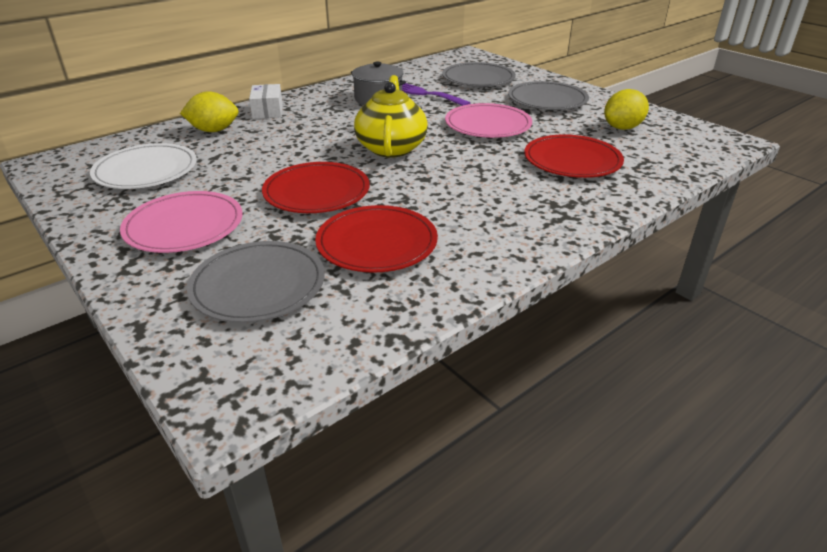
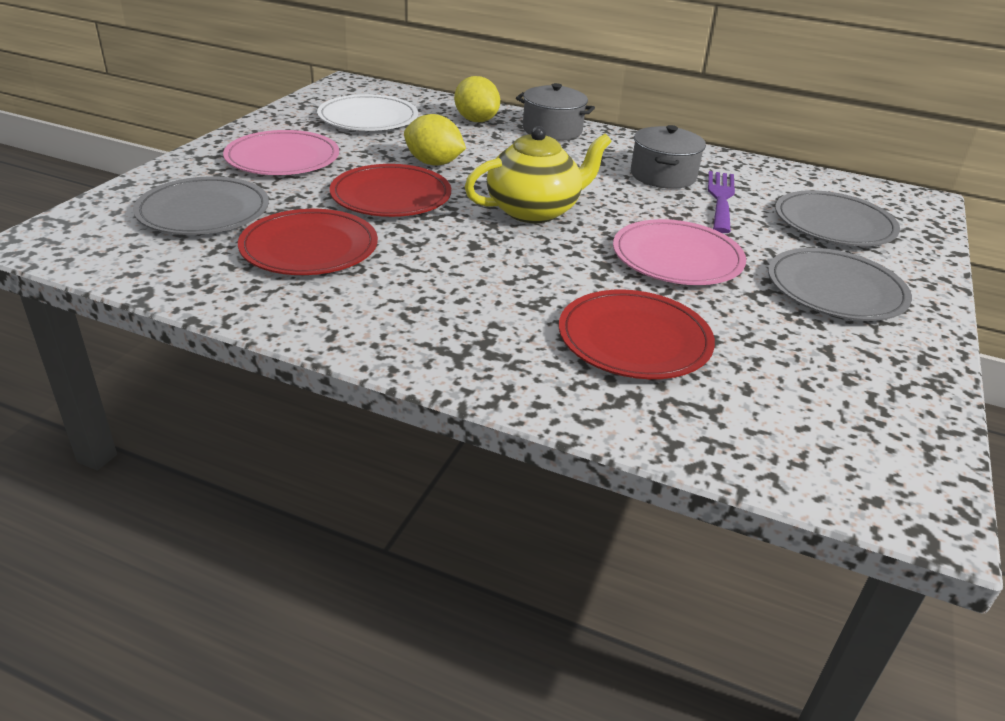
camera: 60 degrees right, 0 degrees up
white box [249,84,282,119] -> grey pot [516,83,595,141]
yellow lemon [604,89,649,130] -> yellow lemon moved to [404,114,466,166]

